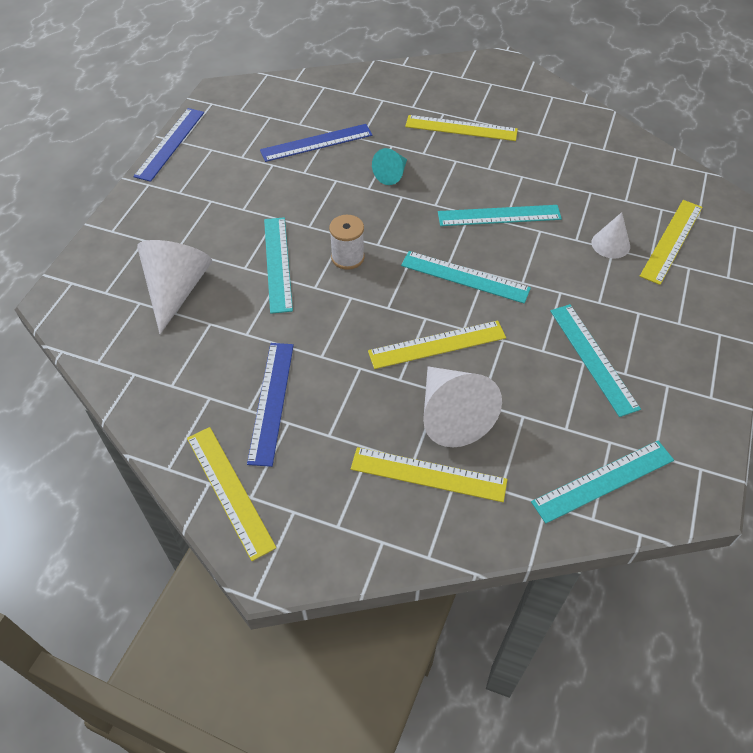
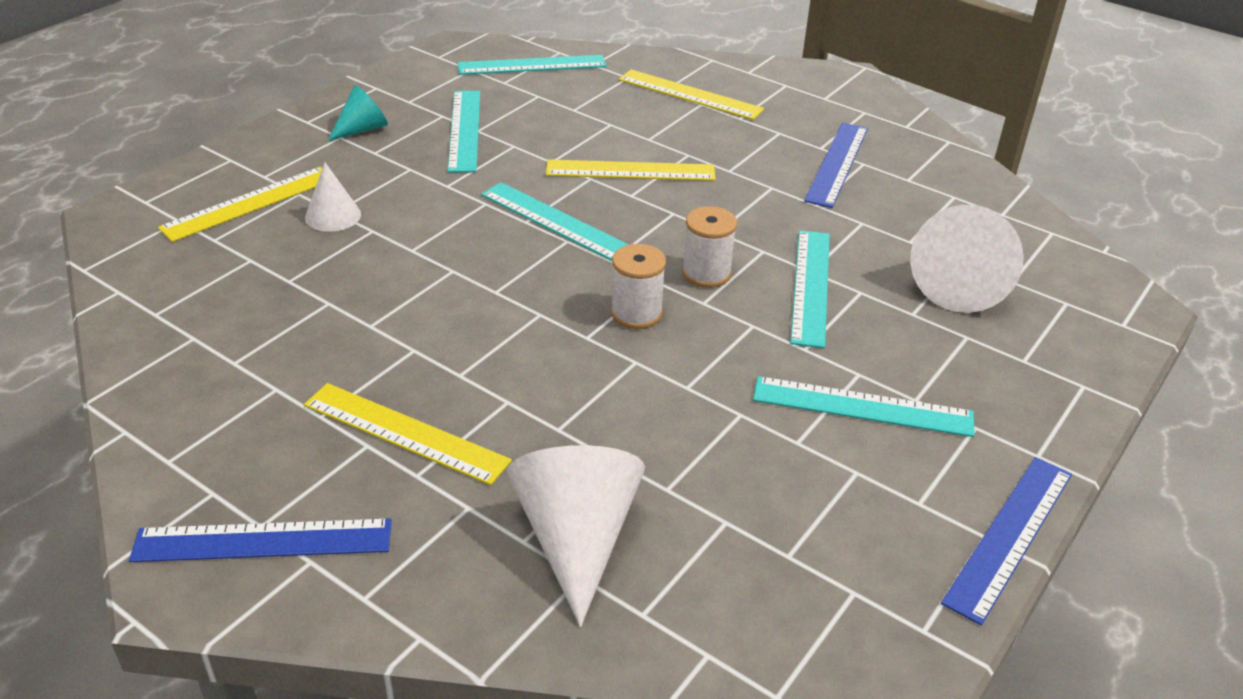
camera: 165 degrees left, 15 degrees down
yellow ruler [187,427,276,561] -> none
blue ruler [260,124,373,162] -> blue ruler moved to [129,518,392,562]
turquoise cone [372,148,407,185] -> turquoise cone moved to [328,85,388,141]
white cone [423,366,502,447] -> white cone moved to [507,445,645,627]
turquoise ruler [438,205,562,226] -> turquoise ruler moved to [753,376,974,437]
none -> white spool [611,244,666,329]

